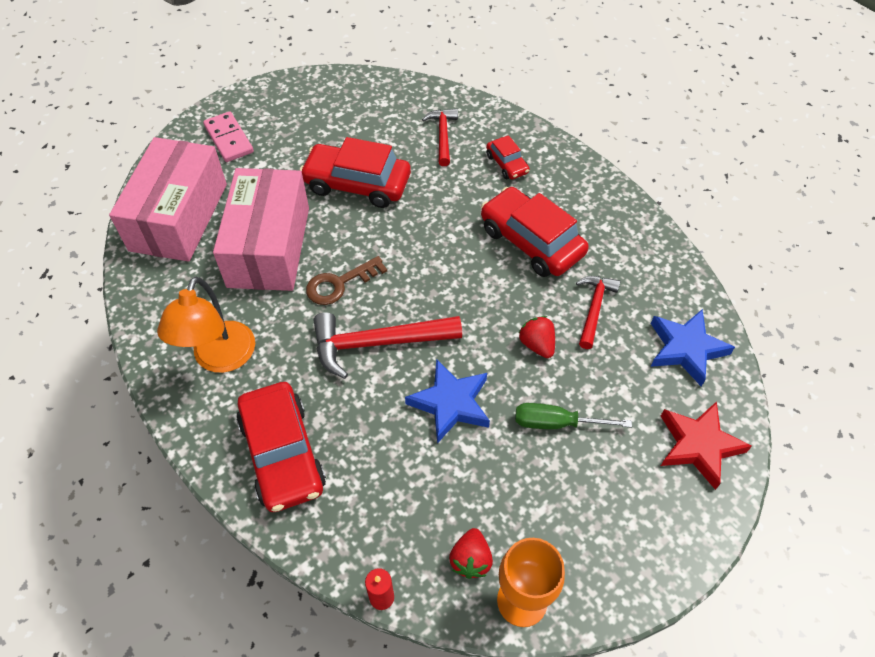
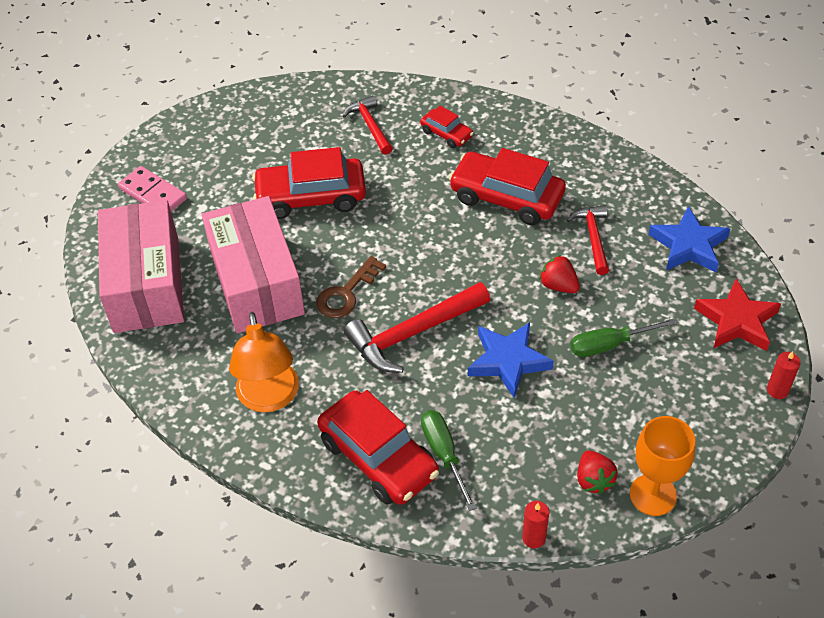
camera: 20 degrees left, 5 degrees down
none -> green screwdriver [421,410,477,511]
none -> red candle [767,351,801,399]

